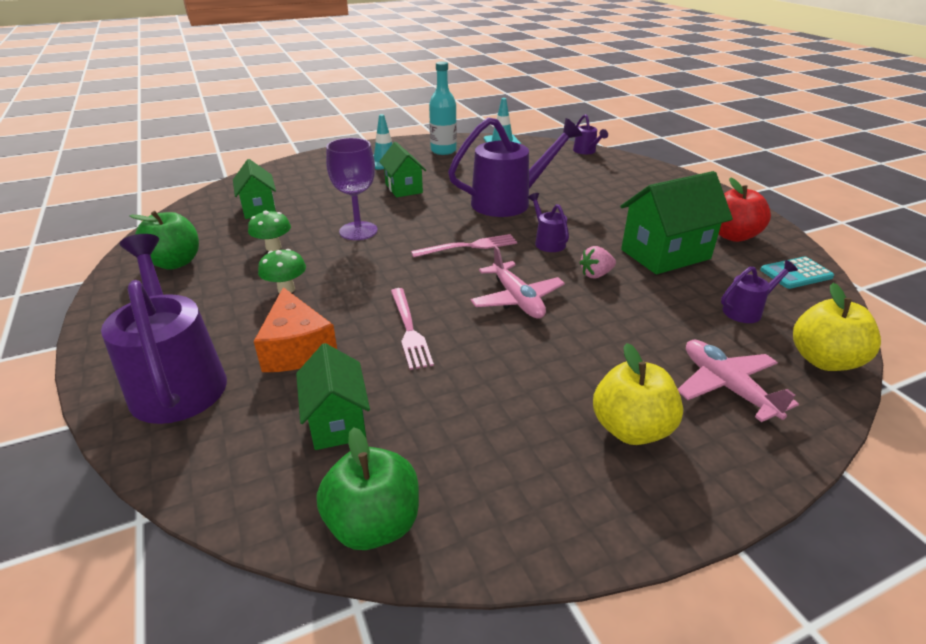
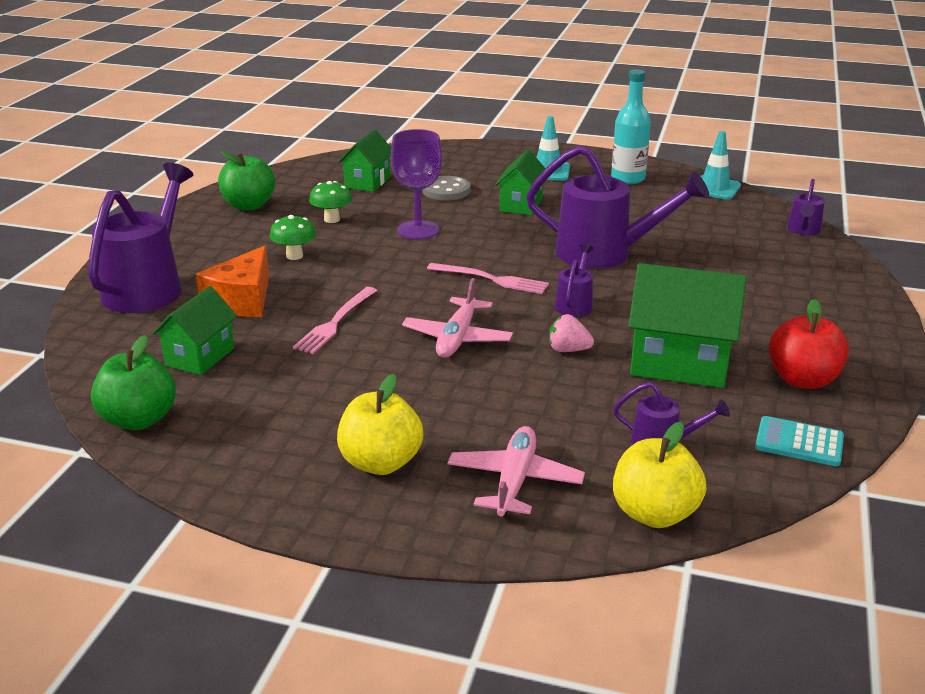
camera: 40 degrees right, 5 degrees down
none -> grey button [422,176,471,200]

